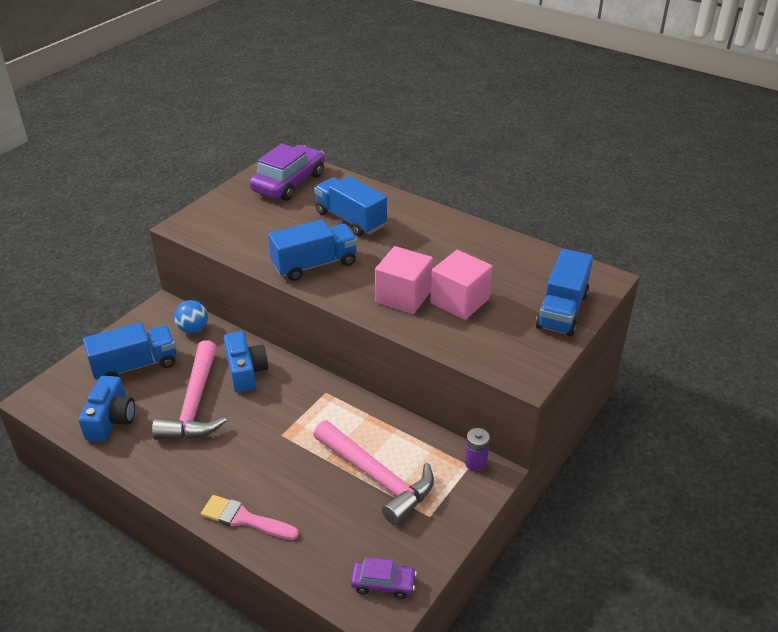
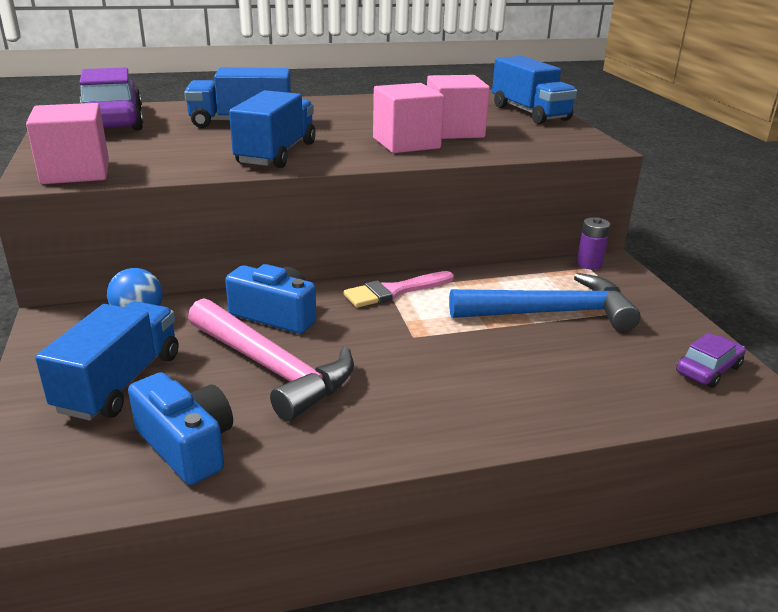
camera: 50 degrees left, 10 degrees down
pink brush [201,495,299,540] -> pink brush moved to [343,271,454,308]
pink hammer [313,420,434,525] -> blue hammer [449,273,641,332]
none -> pink cube [26,103,109,184]

